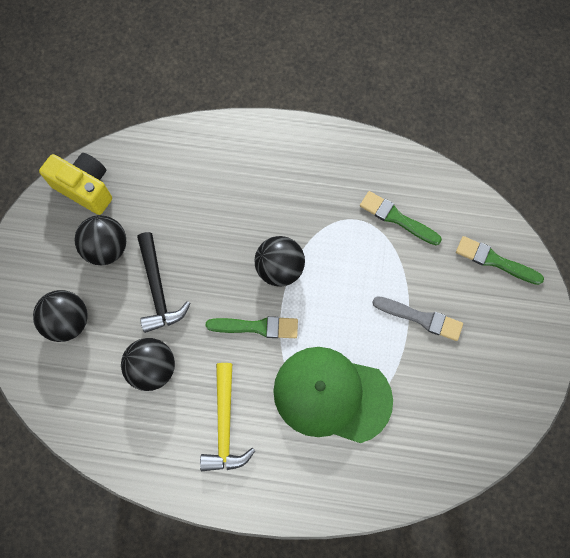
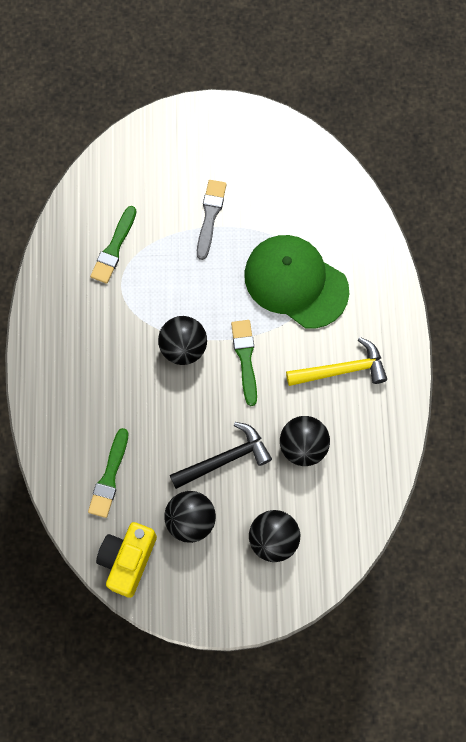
camera: 100 degrees left, 0 degrees up
green cap [273,347,393,443] -> green cap turned 120 degrees clockwise [244,235,349,329]
green brush [456,236,544,285] -> green brush moved to [88,428,128,518]

